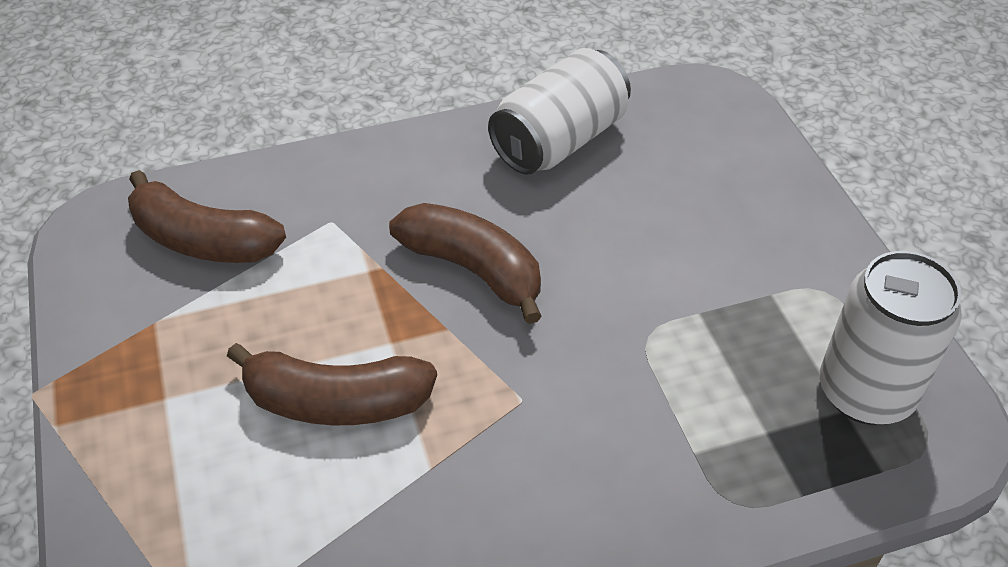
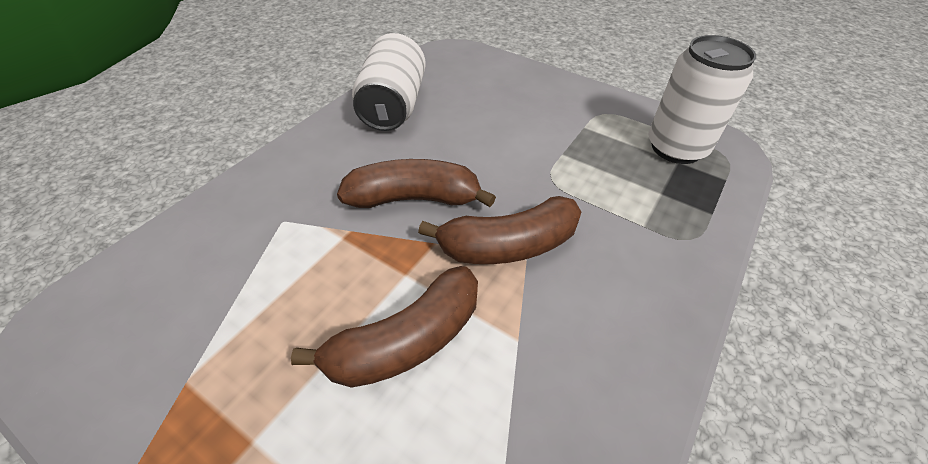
camera: 40 degrees left, 0 degrees up
brown banana [128,170,286,263] -> brown banana moved to [418,196,581,264]

